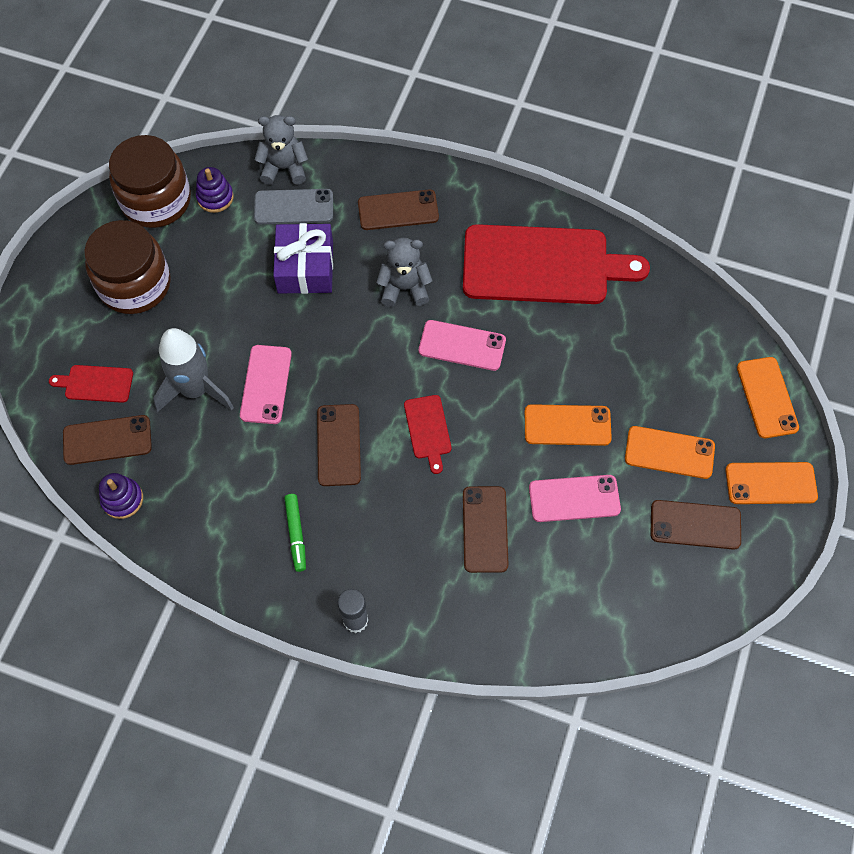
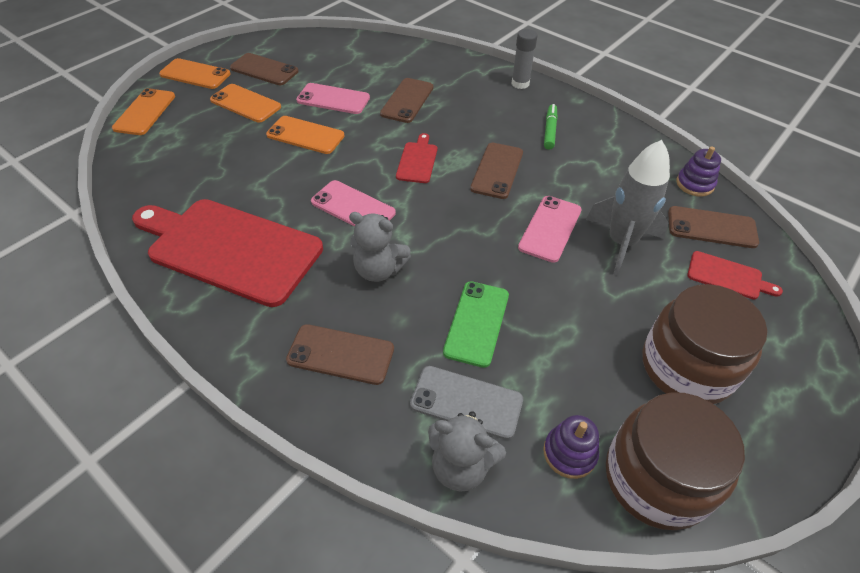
camera: 160 degrees left, 15 degrees down
purple gift [273,223,333,294] -> green phone [443,281,509,368]

